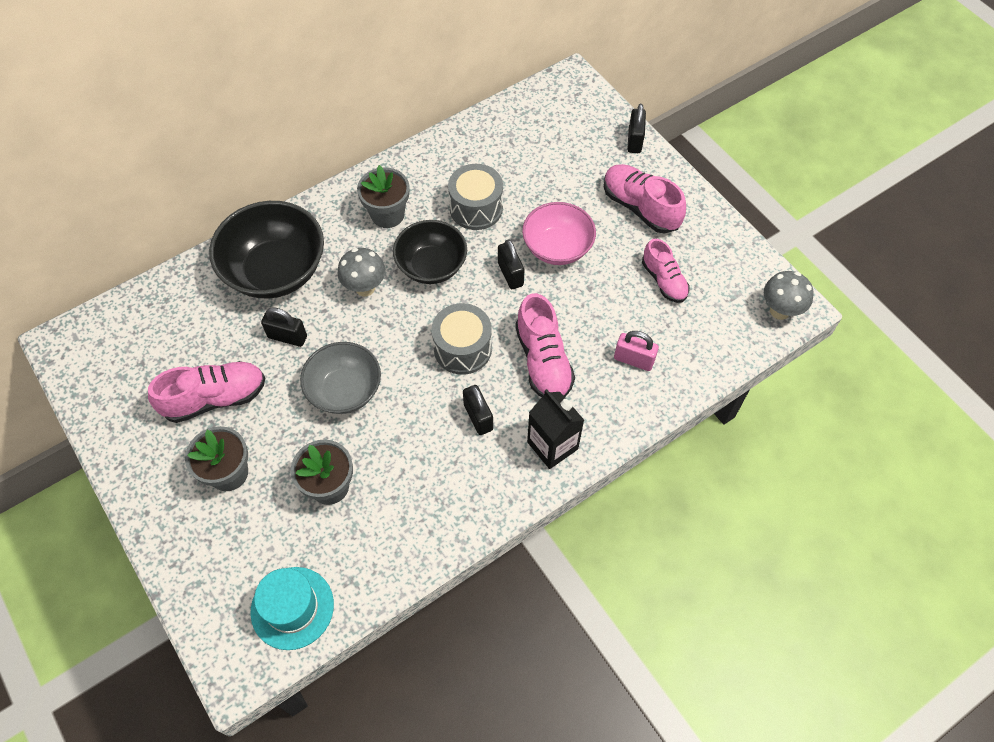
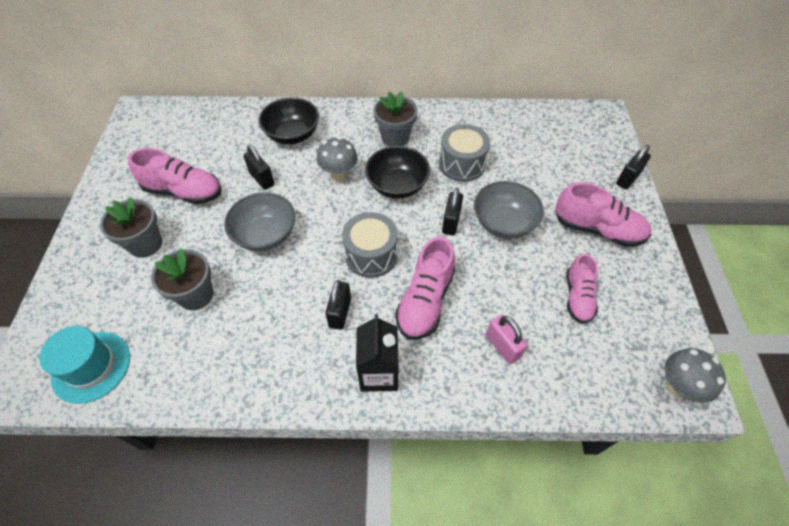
camera: 35 degrees right, 5 degrees down
black bowl [209,201,324,298] -> black bowl [259,97,319,144], size x0.67
pink bowl [522,202,596,265] -> grey bowl [474,181,544,239]
pink shoe [604,164,686,234] -> pink shoe turned 120 degrees clockwise [555,182,651,247]

